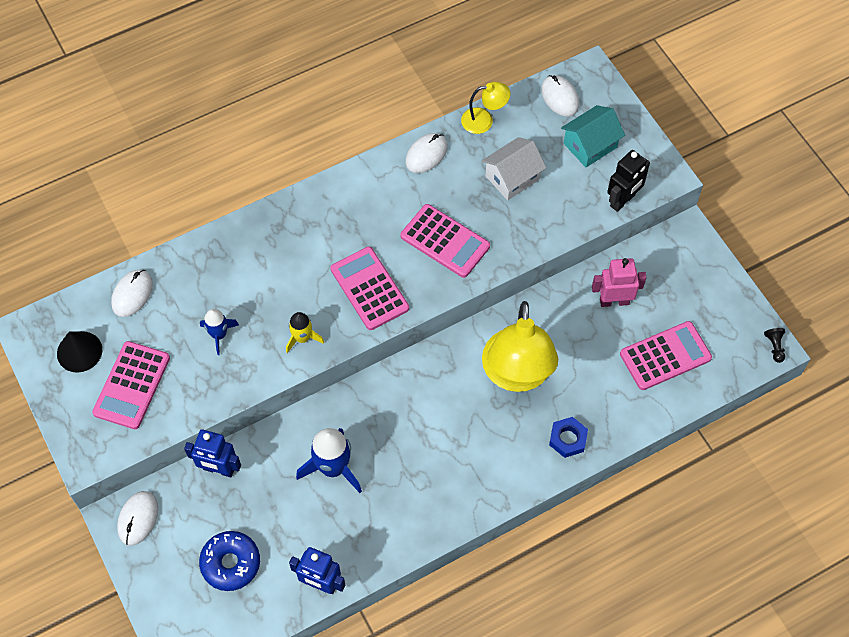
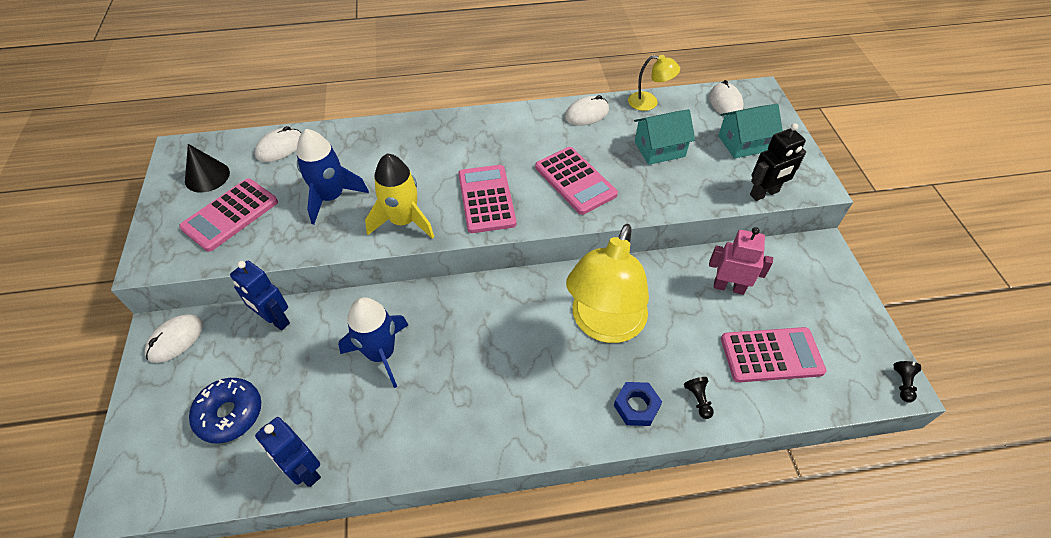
camera: 20 degrees right, 10 degrees down
blue rocket [200,309,239,355] -> blue rocket [296,129,369,224], size x1.69
yellow rocket [286,312,324,353] -> yellow rocket [365,153,434,239], size x1.69
white house [482,137,546,201] -> turquoise house [634,109,695,165]
none -> black pawn [684,377,714,419]

